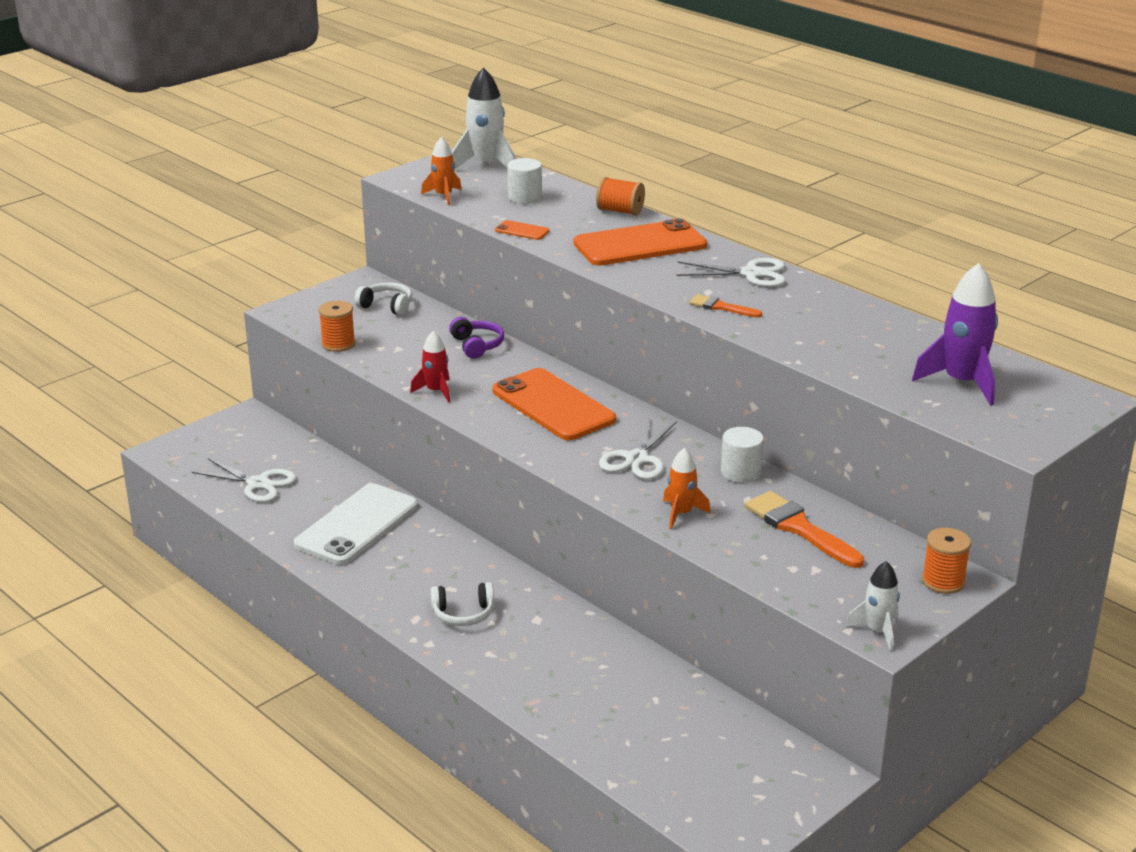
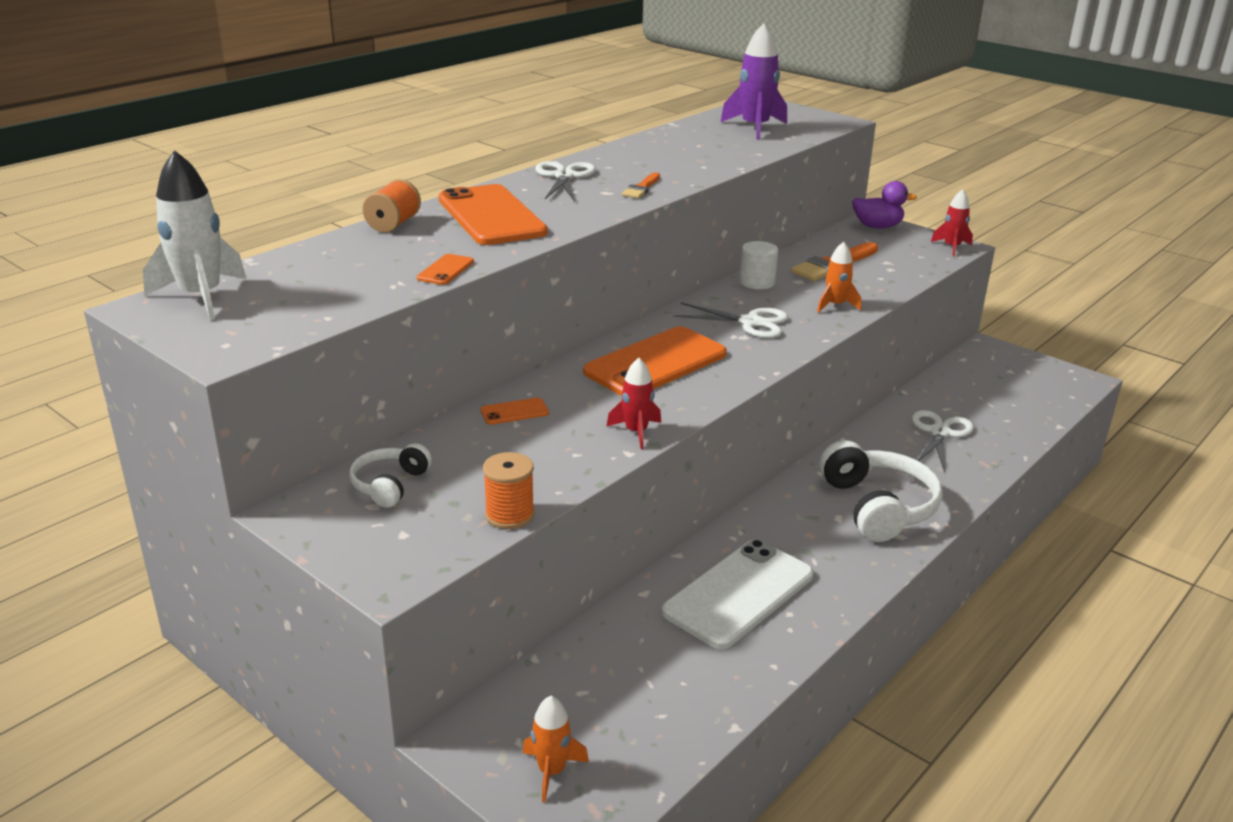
camera: 95 degrees left, 0 degrees up
white scissors [192,458,297,502] -> white scissors moved to [912,410,974,472]
white phone [294,483,418,565] -> white phone turned 75 degrees counterclockwise [662,539,813,649]
orange rocket [421,137,462,205] -> orange rocket moved to [522,696,589,802]
white headphones [430,582,494,626] -> white headphones [820,440,943,542], size x1.84
purple headphones [449,317,504,359] -> orange phone [480,398,549,425]
white cylinder [507,158,542,204] -> none
white rocket [846,561,900,651] -> red rocket [931,189,973,256]
orange spool [922,528,971,594] -> purple duck [852,181,917,228]

